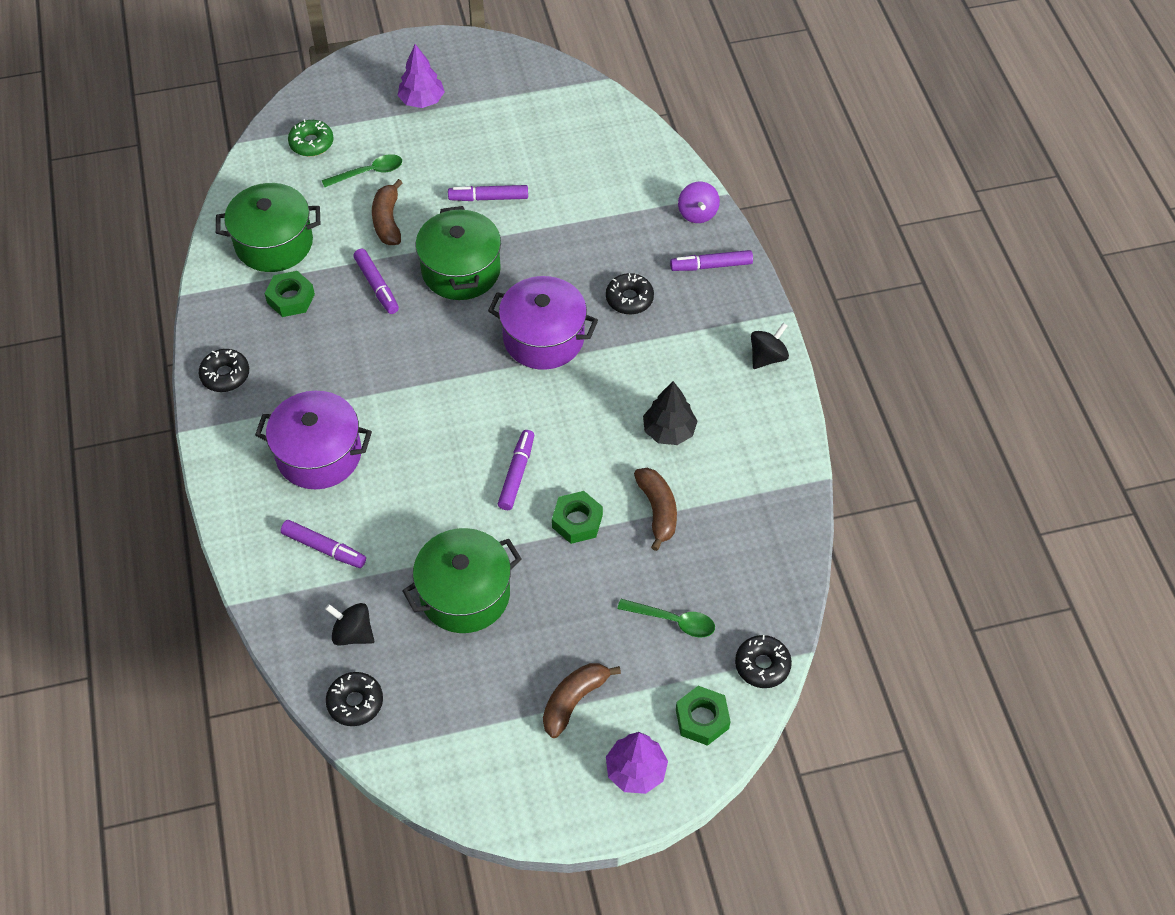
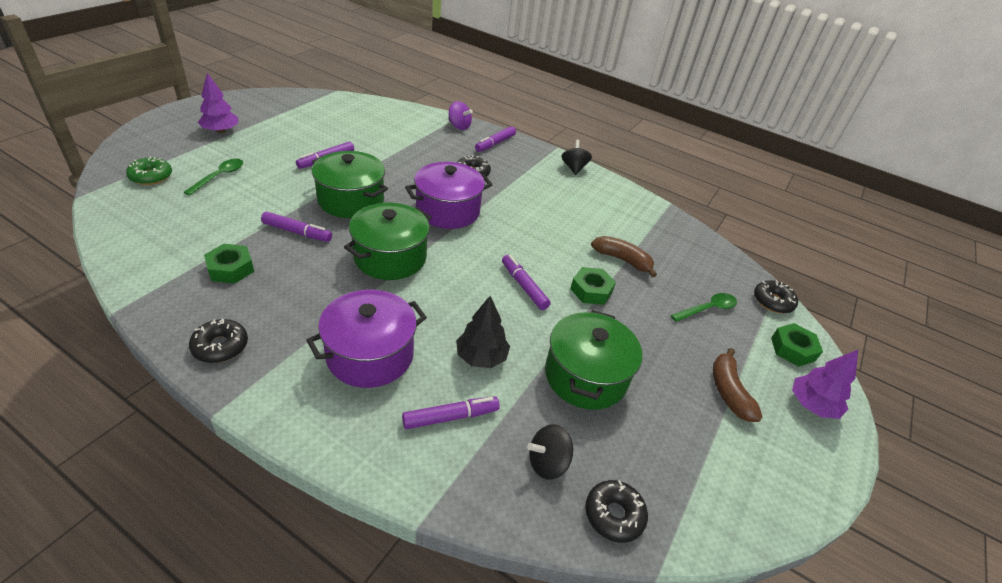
camera: 50 degrees left, 15 degrees down
green pot [216,183,320,272] -> green pot moved to [344,203,432,280]
brown banana [372,179,402,245] -> none
black tree [643,381,697,445] -> black tree moved to [456,296,510,368]

